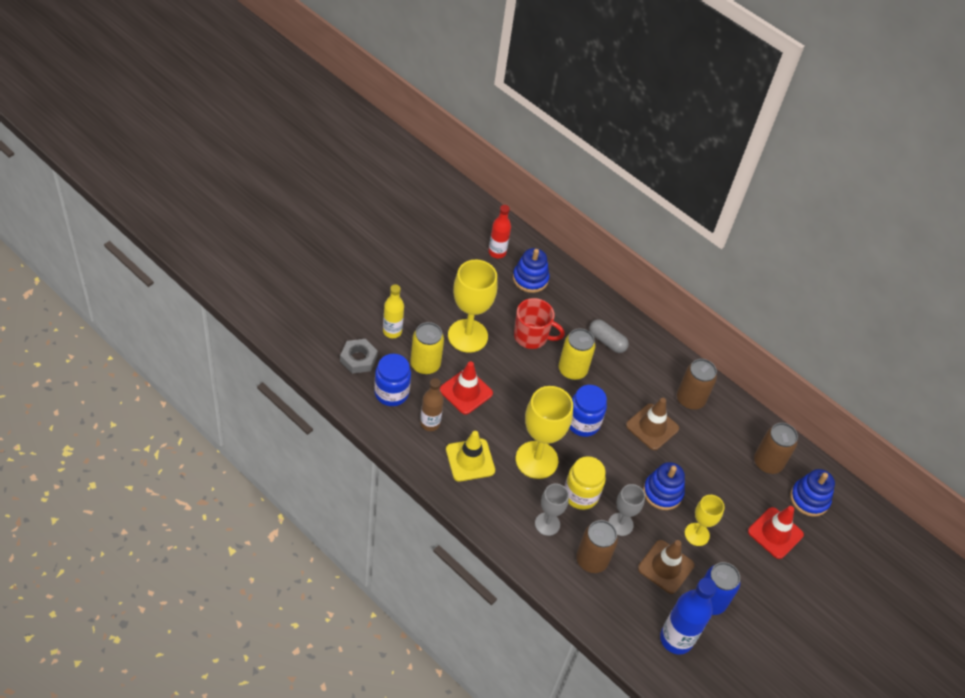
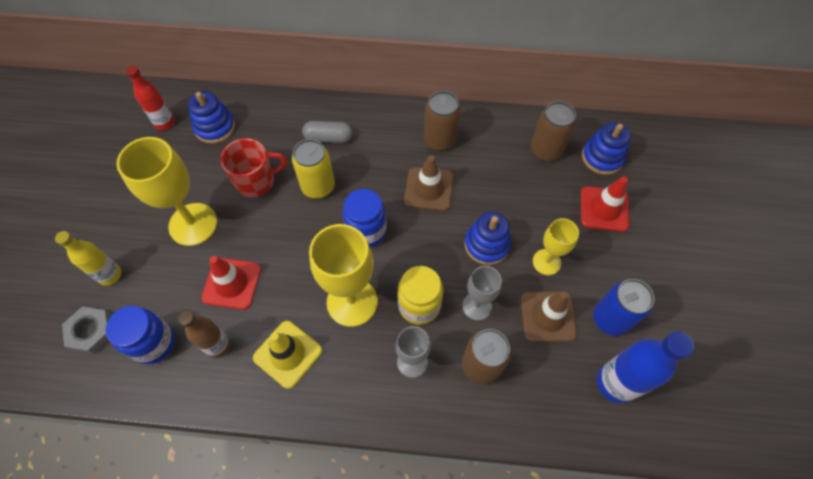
camera: 30 degrees left, 10 degrees up
yellow can [410,322,444,375] -> none

